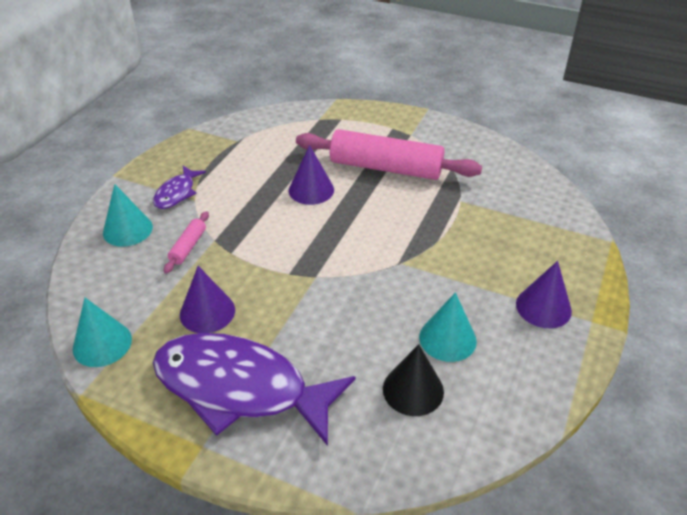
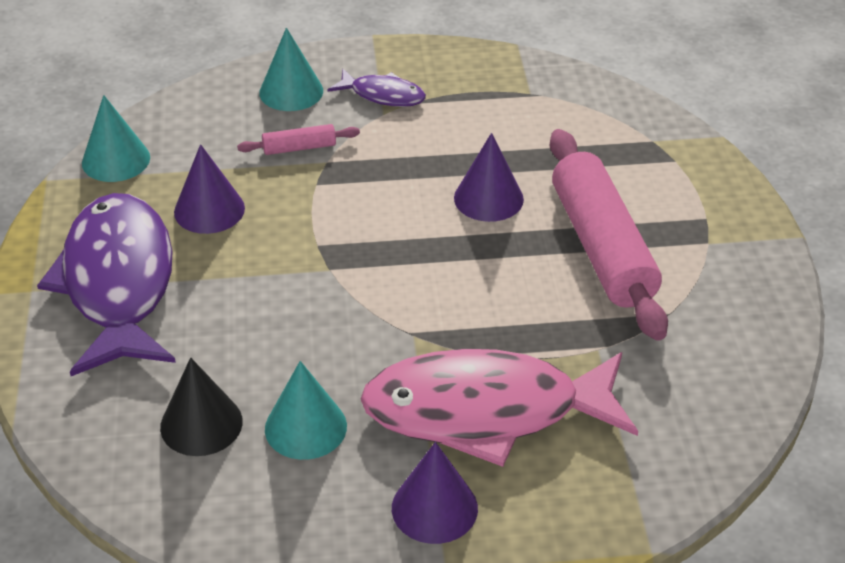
camera: 60 degrees right, 0 degrees up
purple fish [153,166,206,209] -> purple fish turned 150 degrees counterclockwise [328,69,426,107]
none -> pink fish [361,349,638,467]

